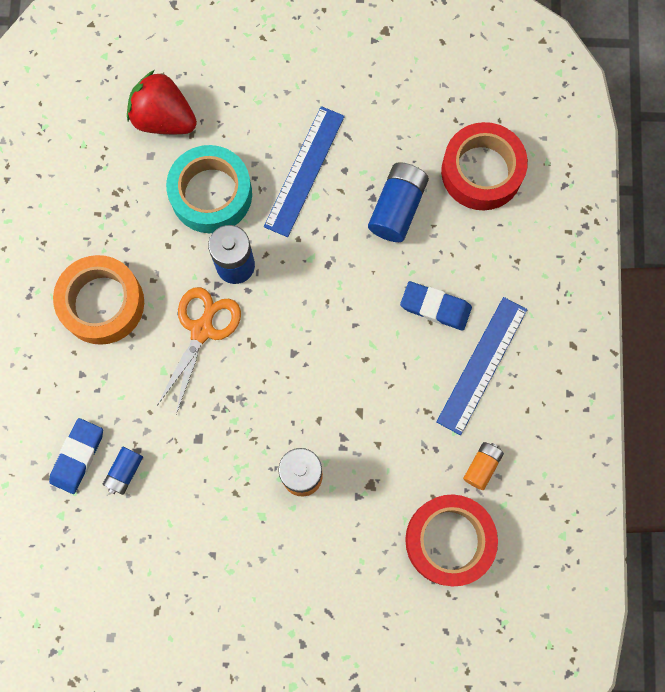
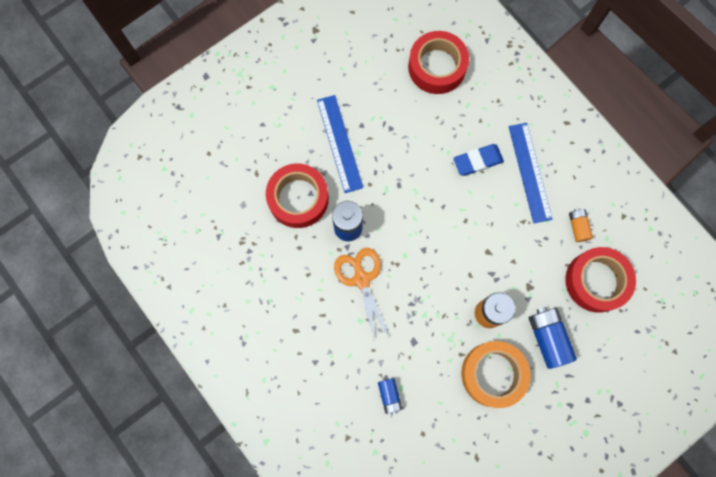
camera: 40 degrees left, 0 degrees up
blue eraser [49,418,103,494] -> none
orange tape [53,255,144,345] -> orange tape moved to [461,341,531,408]
red strawberry [127,70,197,134] -> none
turquoise tape [166,145,252,233] -> red tape [266,163,329,228]
blue battery [368,162,429,242] -> blue battery moved to [529,307,577,369]

